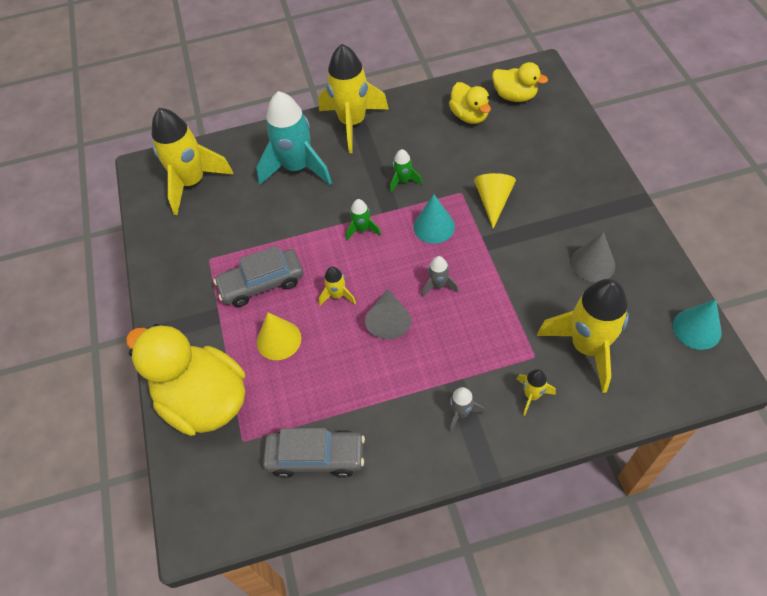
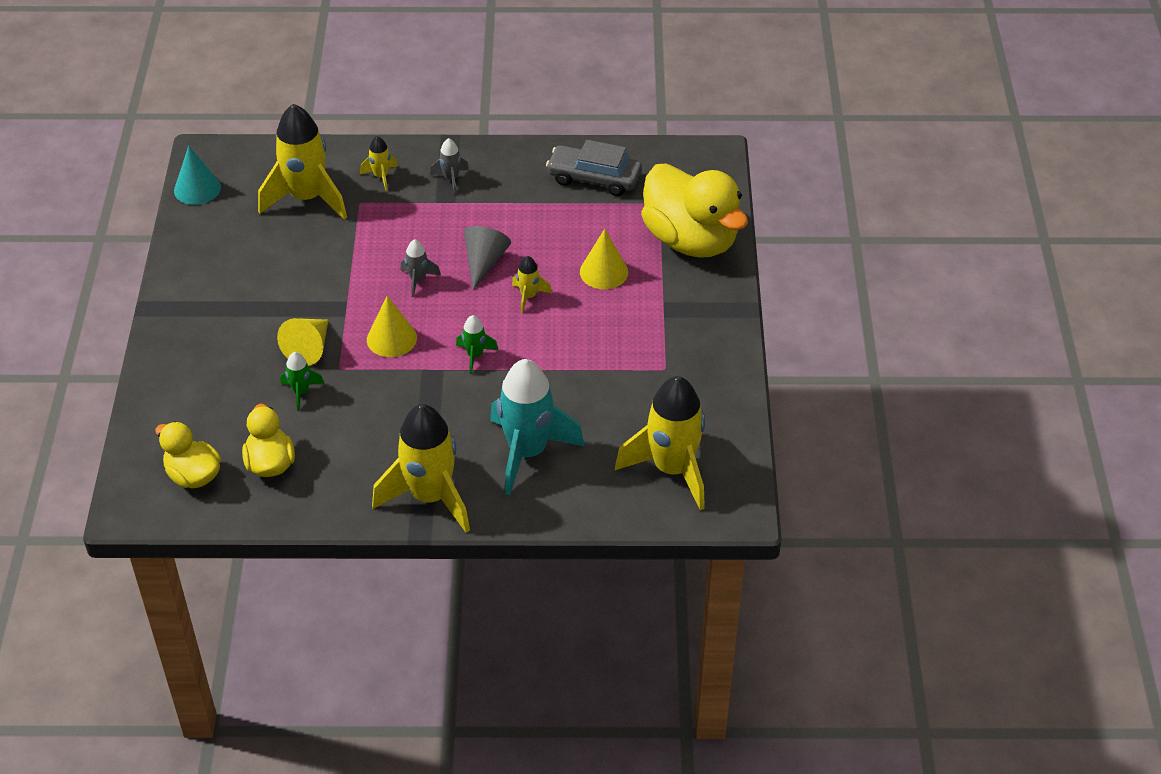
camera: 170 degrees left, 10 degrees down
grey car [214,246,303,307] -> none
green rocket [390,149,422,193] -> green rocket moved to [281,352,324,411]
turquoise cone [413,194,455,244] -> yellow cone [367,296,417,357]
grey cone [571,232,615,282] -> none

